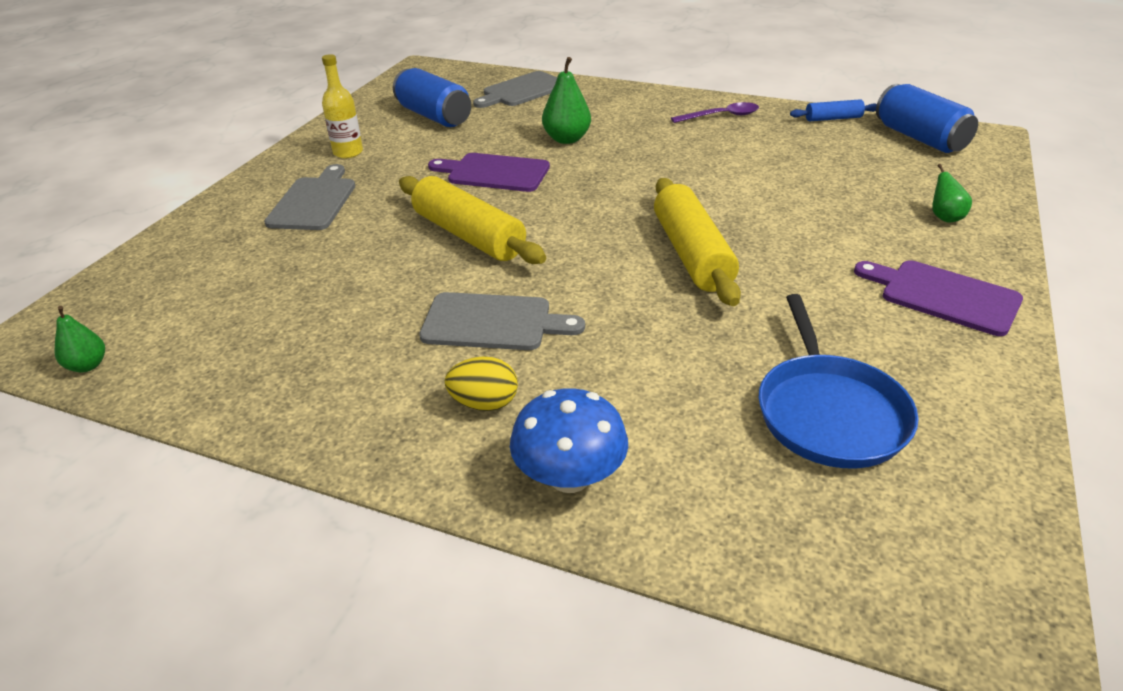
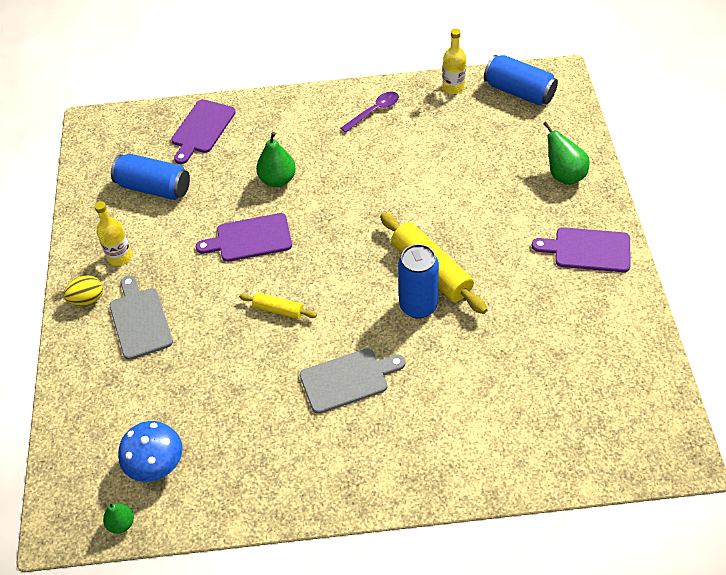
camera: 25 degrees left, 15 degrees up
yellow rolling pin [399,176,546,264] -> yellow rolling pin [239,292,317,319], size x0.52
yellow egg [445,357,518,411] -> yellow egg moved to [63,275,103,306]
grey cutting board [473,71,557,108] -> purple cutting board [172,99,236,164]
blue mushroom [510,388,628,493] -> blue mushroom moved to [118,421,183,482]
blue pan [758,294,919,469] -> none
blue rolling pin [790,99,877,121] -> yellow bottle [443,28,466,94]
green pear [932,164,972,223] -> green pear [543,122,590,185], size x1.64
none -> blue can [398,244,439,319]

